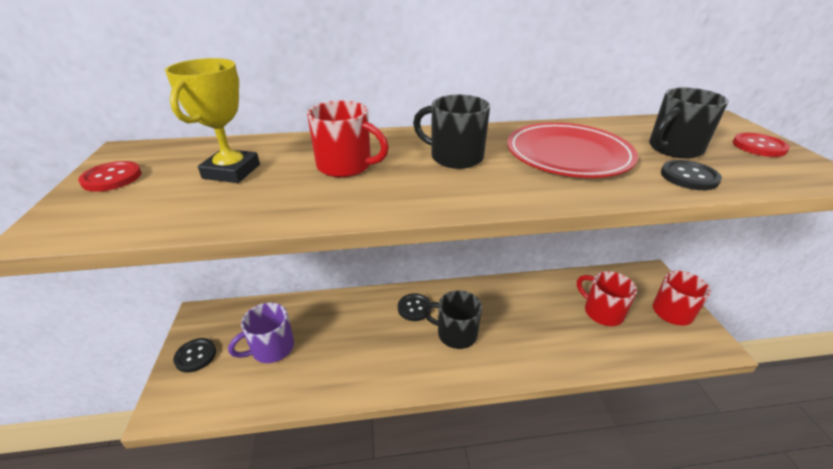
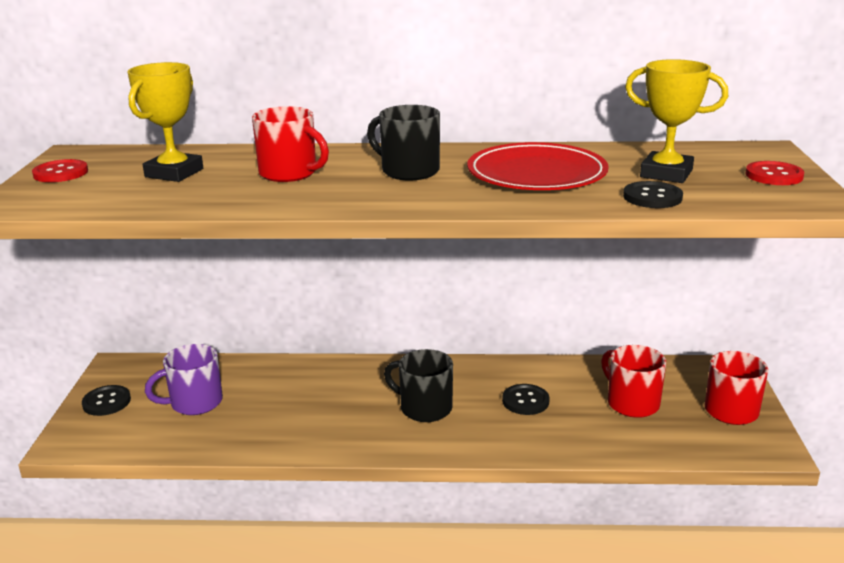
camera: 10 degrees right, 10 degrees down
black button [398,293,432,321] -> black button moved to [502,384,550,415]
black mug [649,88,729,159] -> yellow trophy [625,59,728,183]

